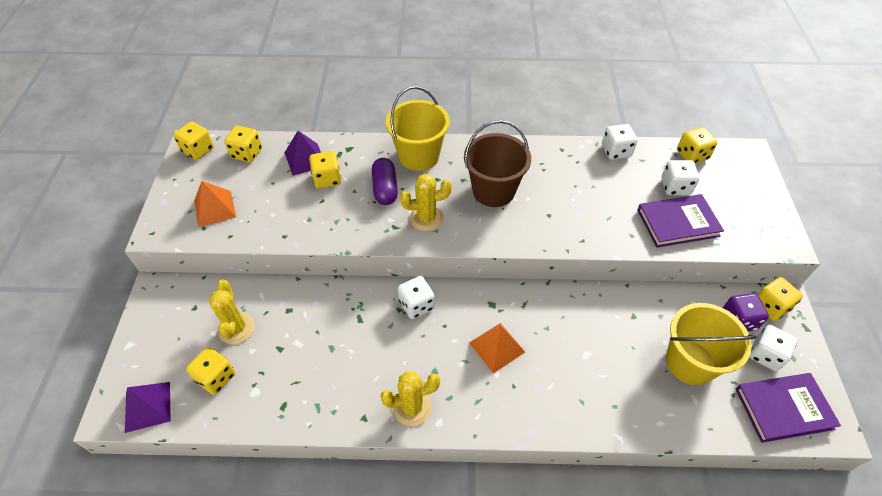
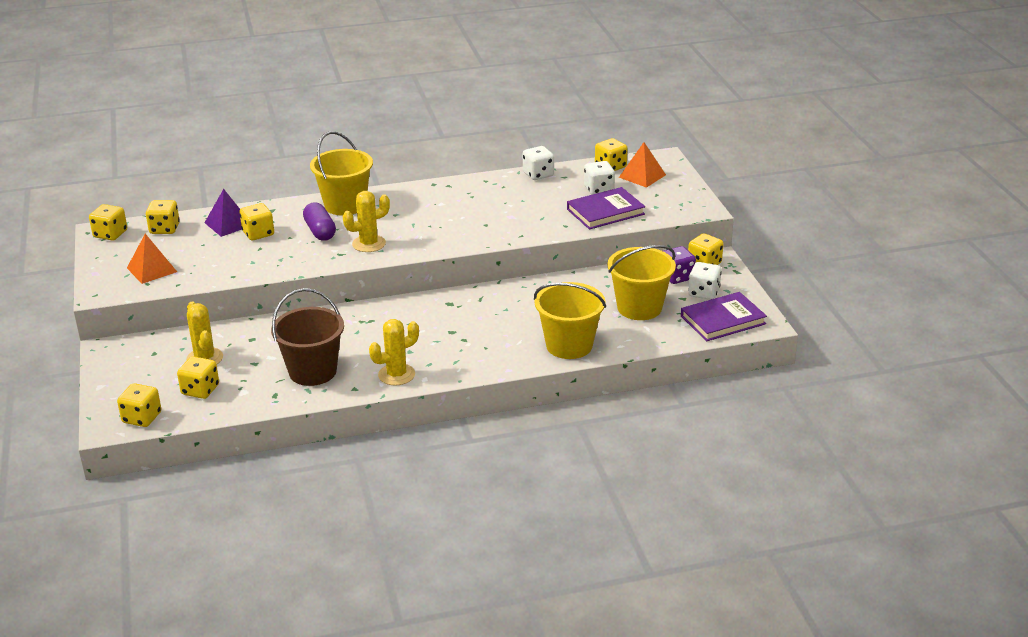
camera: 15 degrees left, 20 degrees down
purple pyramid [125,382,171,433] -> yellow dice [117,383,161,427]
white dice [398,276,435,319] -> none
brown bucket [464,120,531,207] -> brown bucket moved to [271,288,344,386]
orange pyramid [469,323,525,374] -> orange pyramid moved to [619,142,666,188]
none -> yellow bucket [534,282,606,359]

